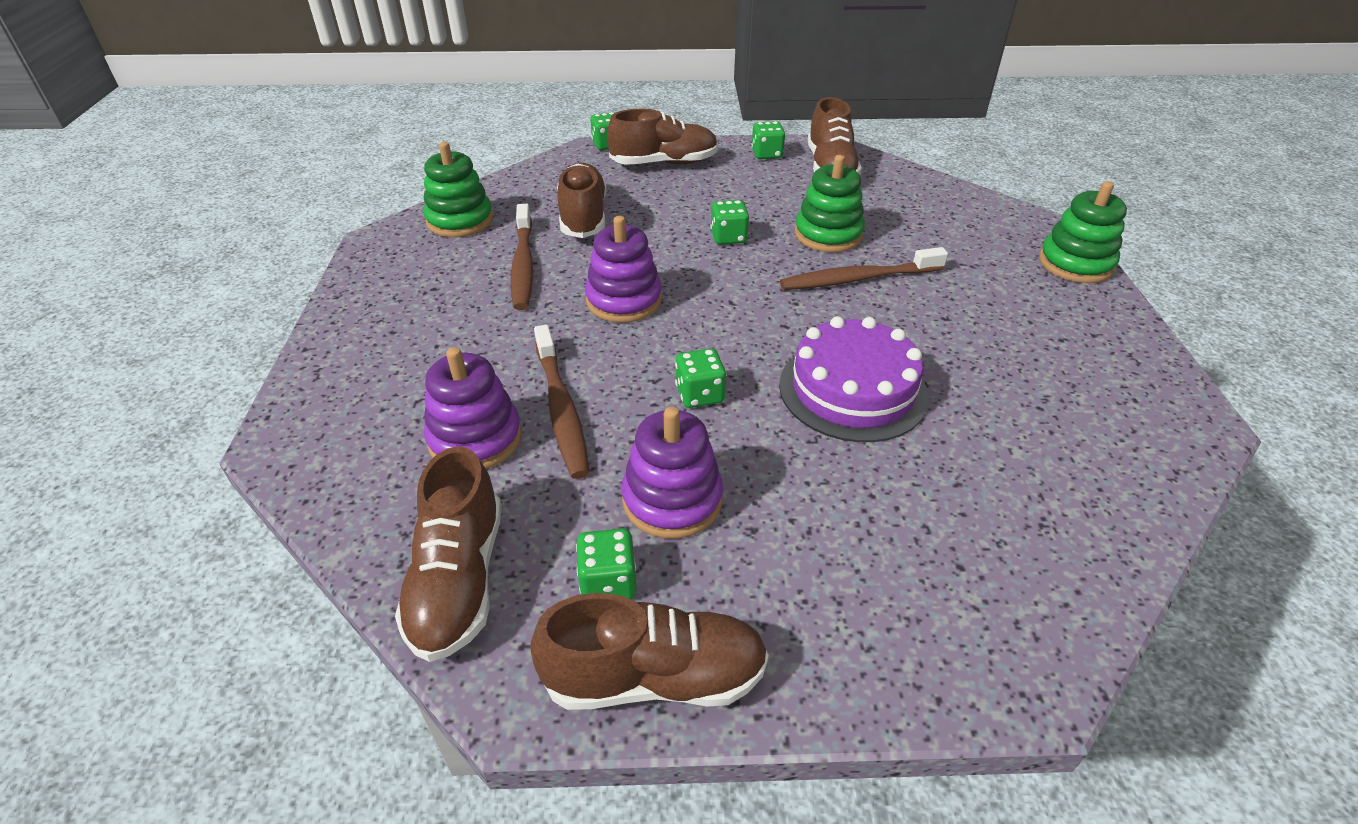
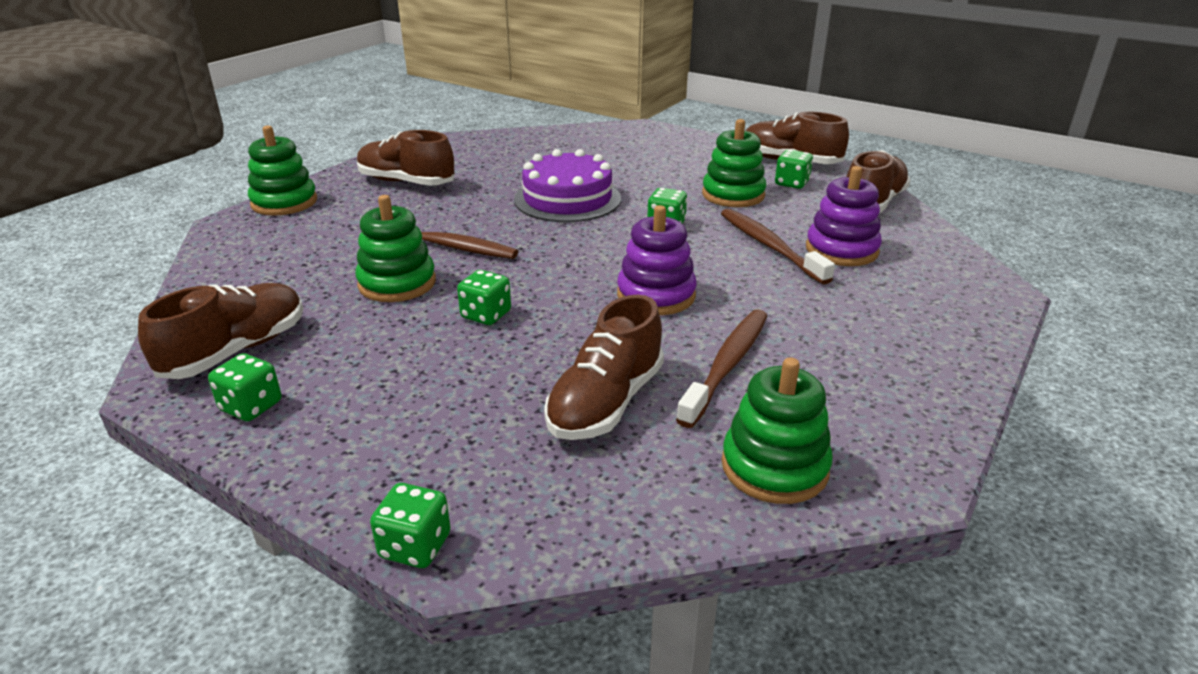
camera: 145 degrees left, 10 degrees down
brown toothbrush [534,325,590,479] -> brown toothbrush turned 45 degrees counterclockwise [721,209,835,285]
brown shoe [607,109,718,165] -> brown shoe moved to [357,130,455,186]
purple stacking toy [621,407,723,539] -> green stacking toy [702,119,766,207]

